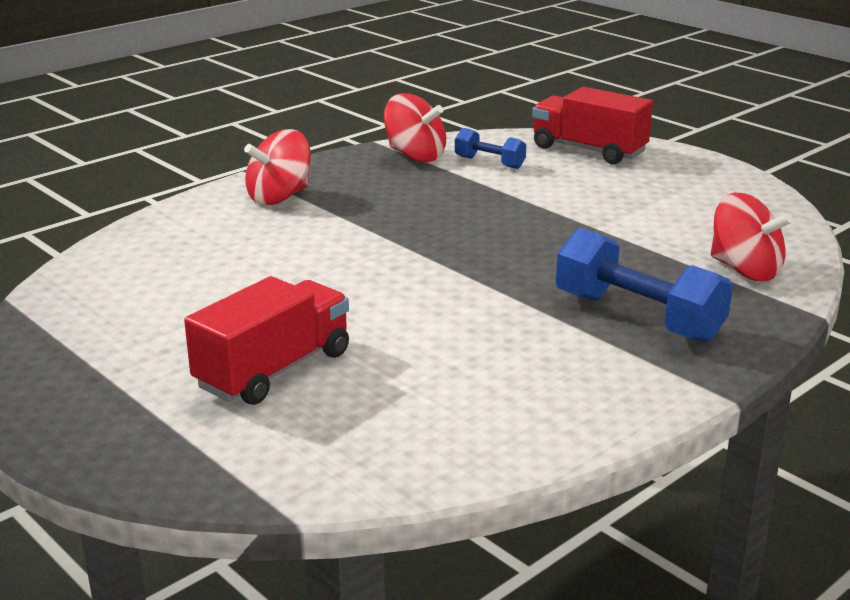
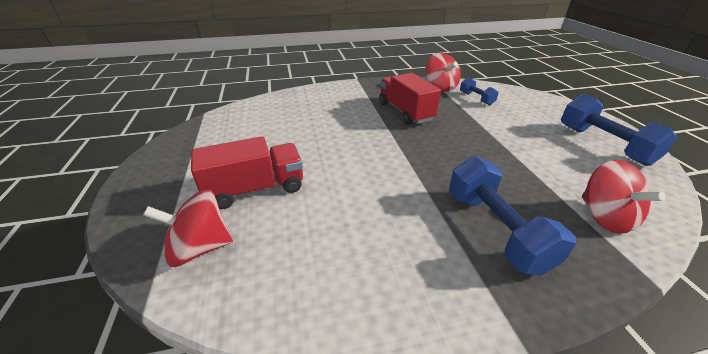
camera: 30 degrees right, 10 degrees up
red spinning top [244,129,311,205] -> red spinning top moved to [143,189,233,267]
red truck [532,87,653,164] -> red truck moved to [379,73,441,125]
none -> blue dumbbell [561,94,677,166]

